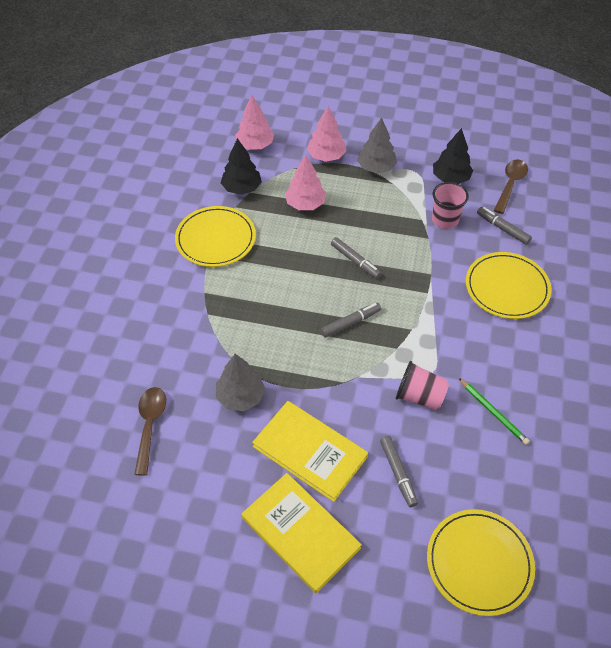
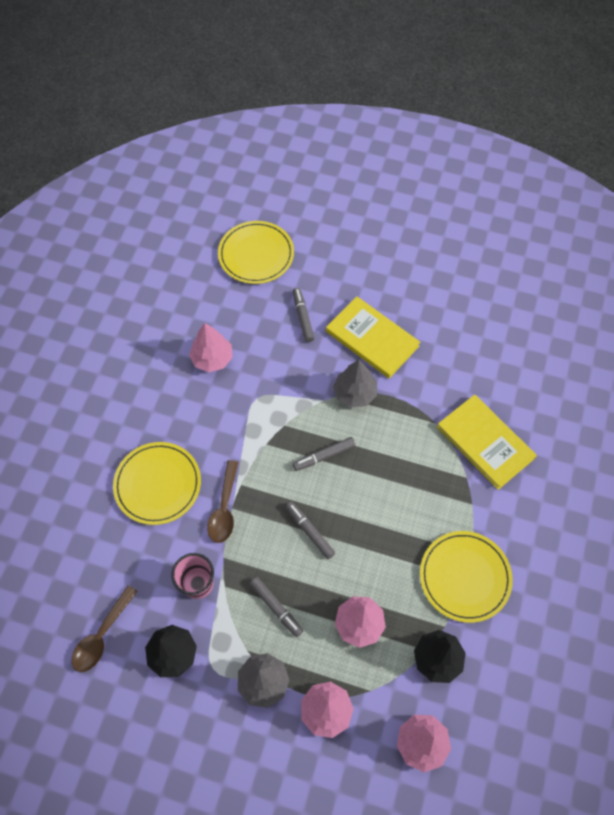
camera: 175 degrees left, 10 degrees up
brown spoon [134,387,166,476] -> brown spoon moved to [207,460,238,543]
grey tree [216,354,265,411] -> grey tree moved to [333,360,377,408]
yellow book [242,473,362,593] -> yellow book moved to [437,394,537,490]
pink cup [395,361,449,410] -> none
green pencil [459,378,530,445] -> pink tree [189,323,233,372]
grey marker [477,207,532,245] -> grey marker moved to [250,577,303,637]

